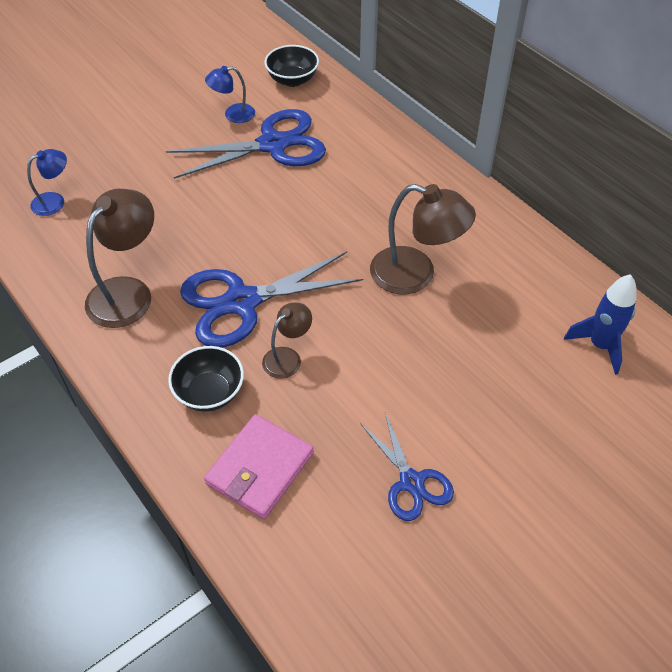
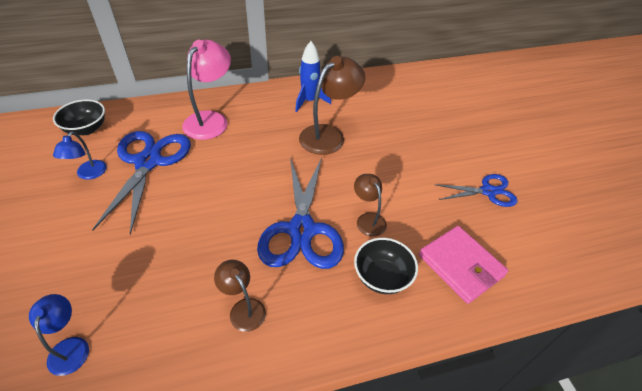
camera: 70 degrees left, 5 degrees down
brown lamp [85,189,154,328] -> brown lamp [214,260,266,332], size x0.56
blue rocket [564,274,637,375] -> blue rocket moved to [295,41,331,112]
none -> pink lamp [182,40,231,140]

